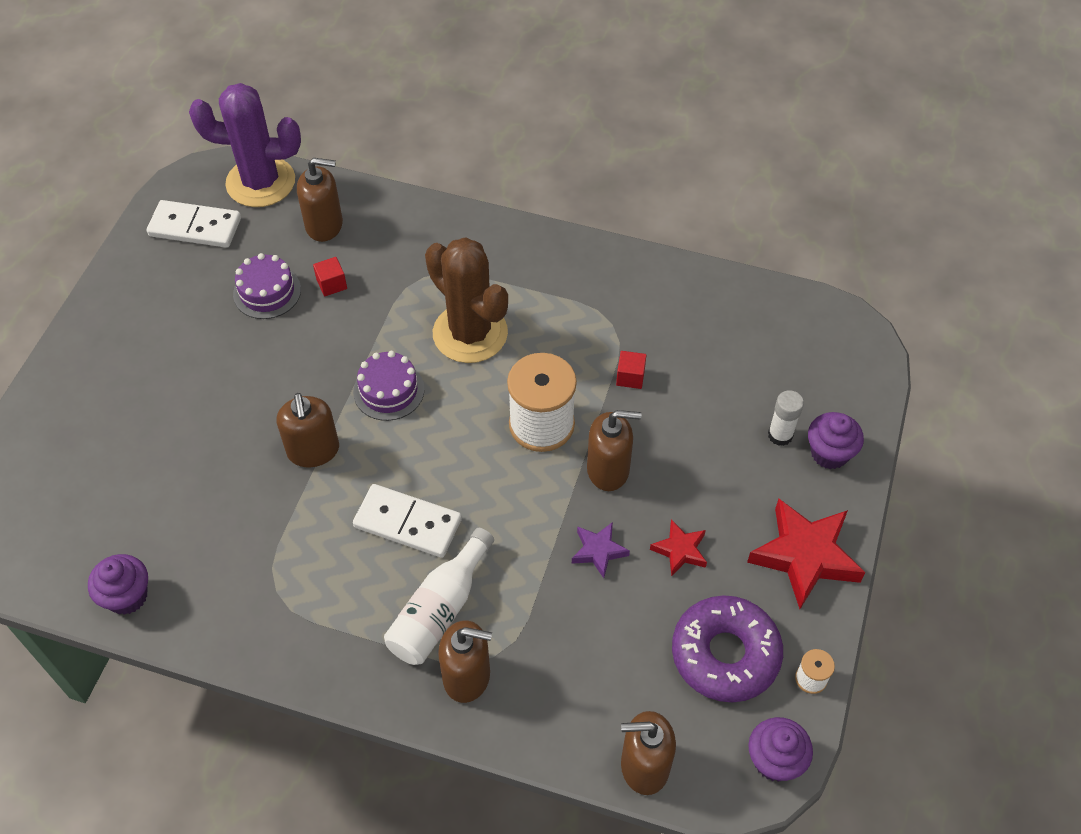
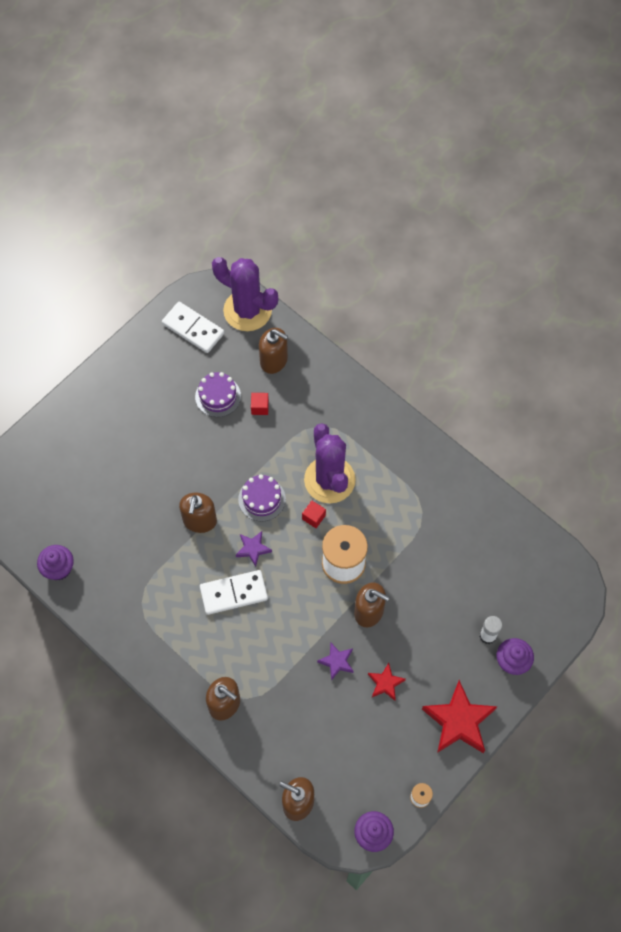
camera: 25 degrees right, 10 degrees up
white domino [353,484,462,558] -> white domino turned 60 degrees counterclockwise [200,570,268,615]
white bottle [384,528,494,665] -> none
brown cactus [425,237,508,363] -> purple cactus [304,423,356,503]
red cube [616,351,646,389] -> red cube moved to [302,501,326,528]
purple donut [672,595,783,702] -> none
none -> purple star [236,531,272,567]

